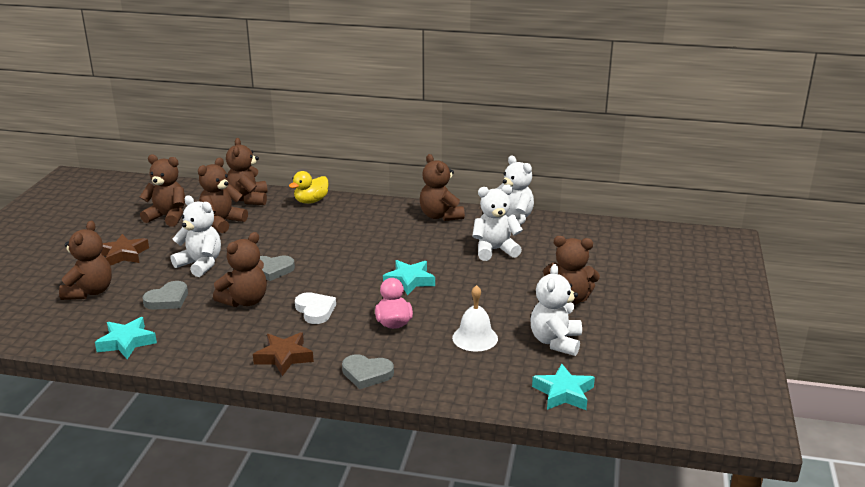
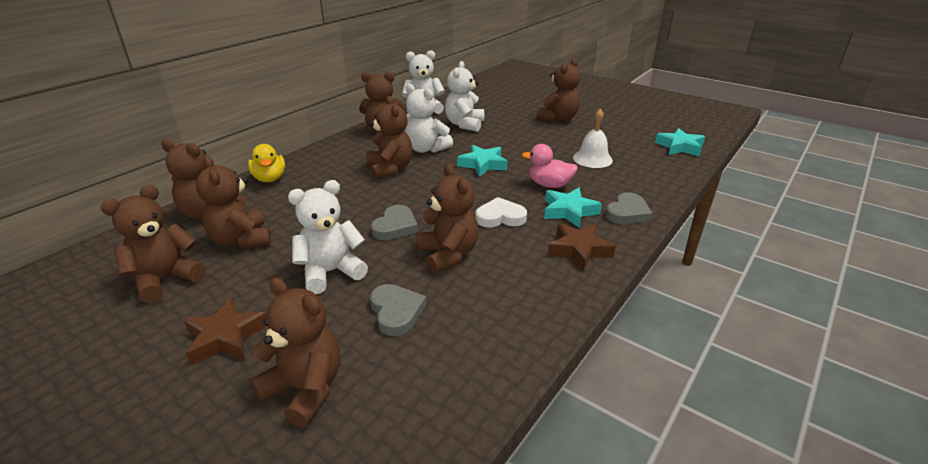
camera: 65 degrees left, 5 degrees up
turquoise star [95,317,157,359] -> turquoise star moved to [544,188,602,228]
white teddy bear [531,264,582,356] -> white teddy bear moved to [405,84,453,153]
none -> brown teddy bear [366,96,413,180]

